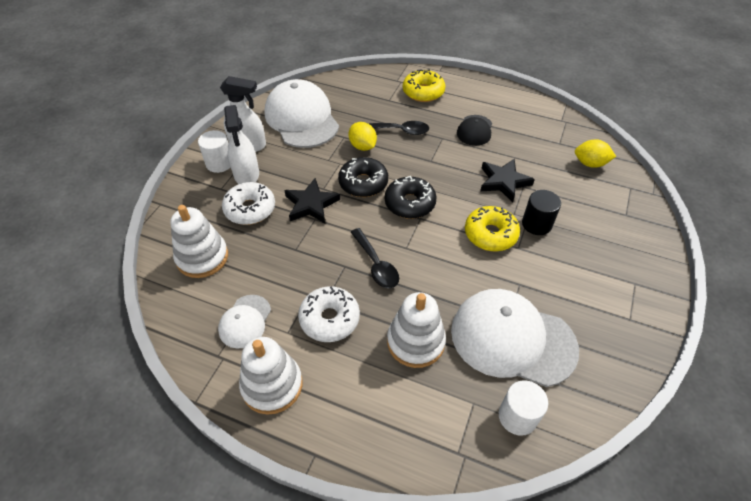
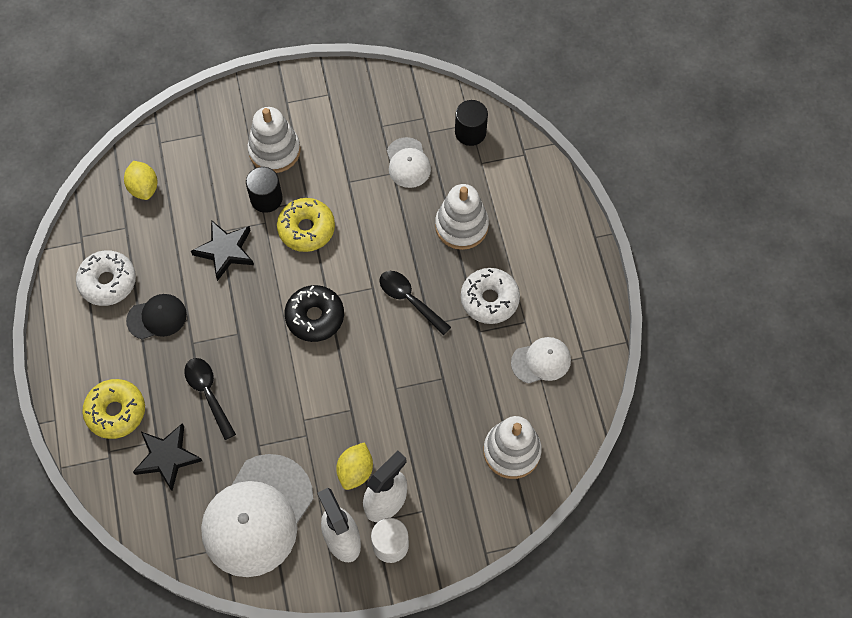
camera: 125 degrees left, 15 degrees up
white donut [222,182,275,225] -> white donut moved to [76,250,136,306]
white stacking toy [239,337,302,415] -> white stacking toy moved to [248,107,301,173]
black star [284,178,340,223] -> black star moved to [133,423,202,491]
black donut [338,157,388,197] -> none
yellow lemon [348,122,377,151] -> yellow lemon moved to [336,442,373,490]
black spoon [351,228,399,288] -> black spoon turned 75 degrees counterclockwise [379,271,451,335]
white cap [451,289,579,387] -> white cap [387,137,431,188], size x0.50
white cylinder [499,380,548,436] -> black cylinder [455,100,488,146]

